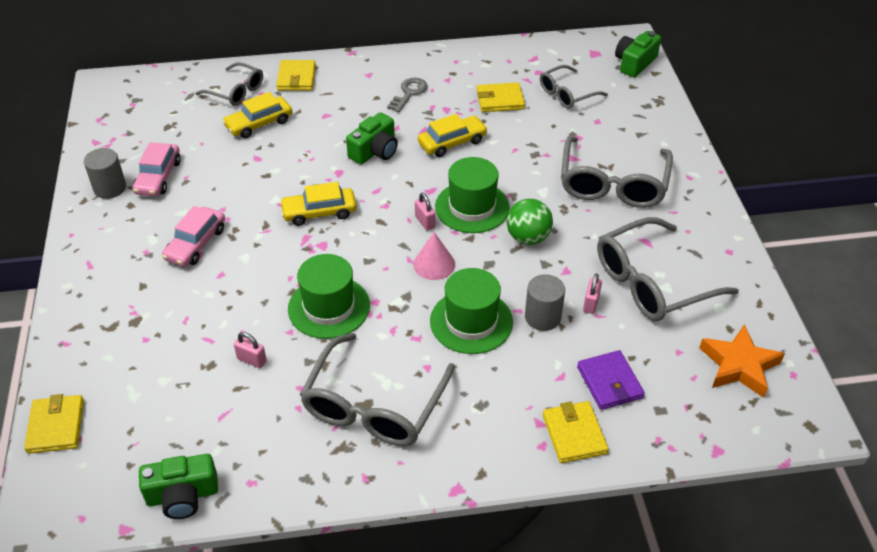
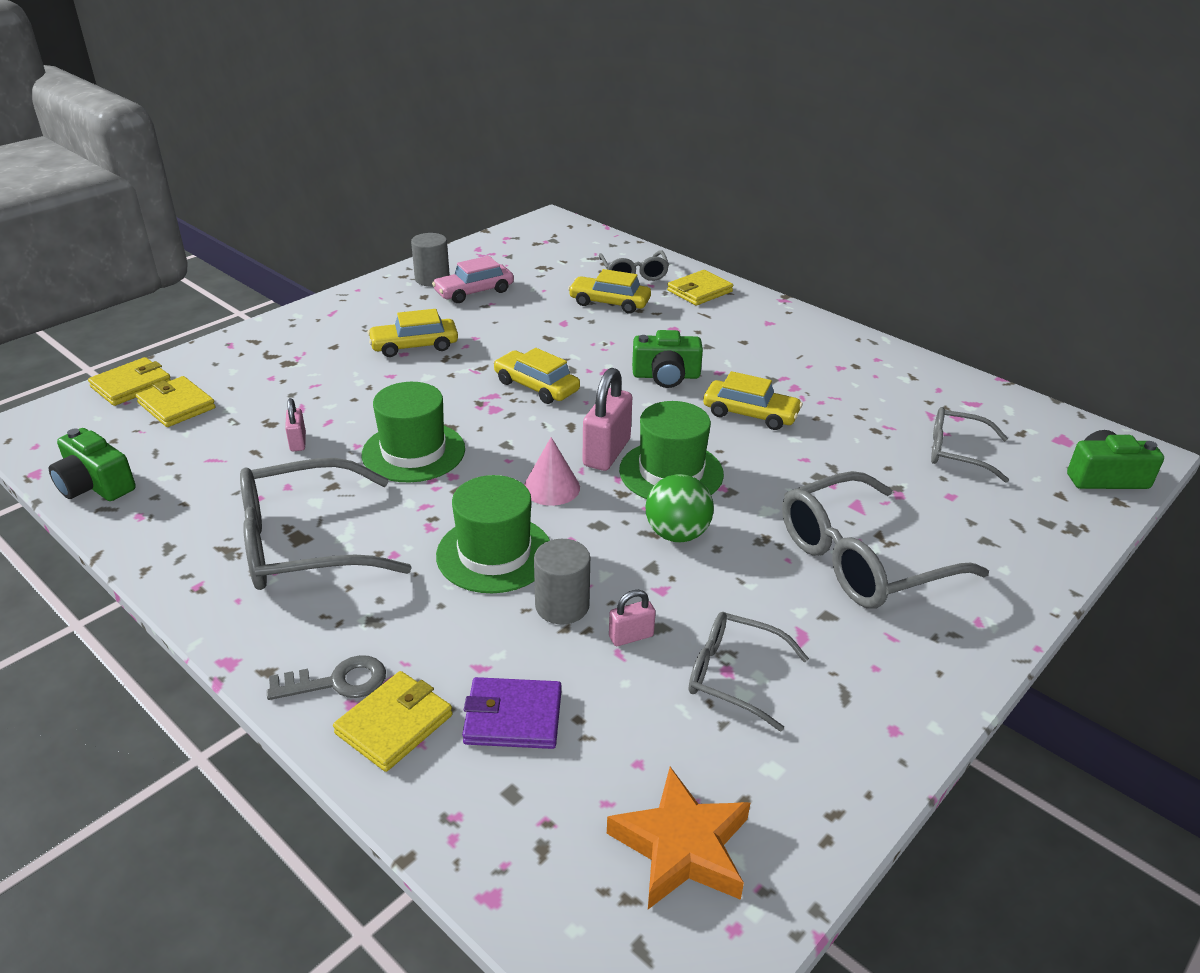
camera: 50 degrees right, 10 degrees down
pink car [162,206,225,267] -> yellow car [367,309,458,357]
grey key [387,78,427,112] -> grey key moved to [267,655,386,700]
pink padlock [415,193,436,231] -> pink padlock [582,368,632,471], size x1.90
yellow wallet [477,82,525,112] -> yellow wallet moved to [136,376,216,427]
purple wallet [577,350,645,410] -> purple wallet turned 60 degrees clockwise [462,677,561,749]
grey glasses [597,217,739,321] -> grey glasses [689,612,809,732], size x0.58

